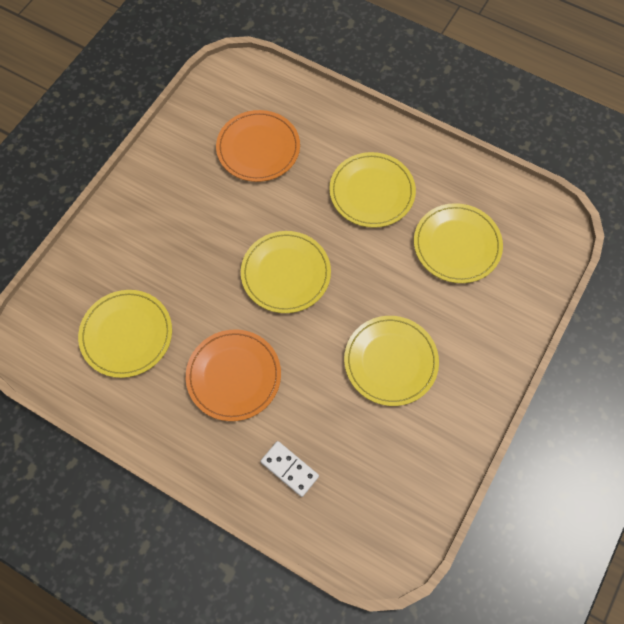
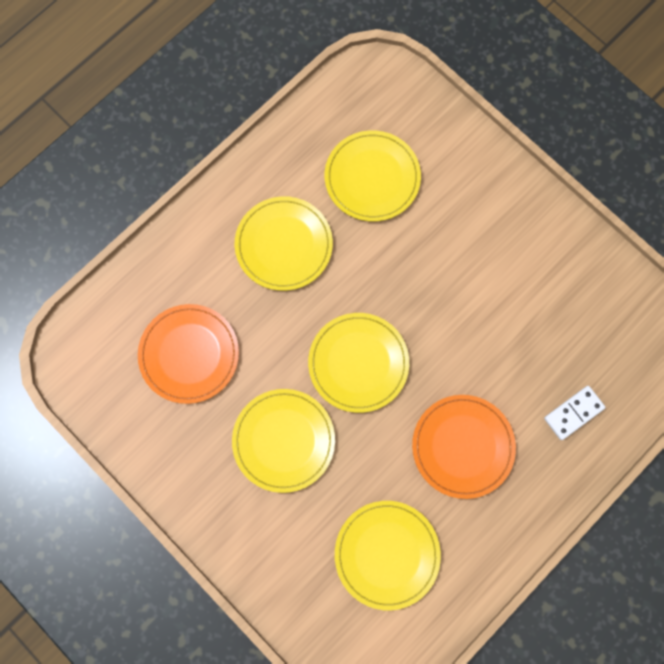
camera: 75 degrees left, 10 degrees up
yellow plate [344,316,439,406] -> yellow plate moved to [232,389,335,493]

